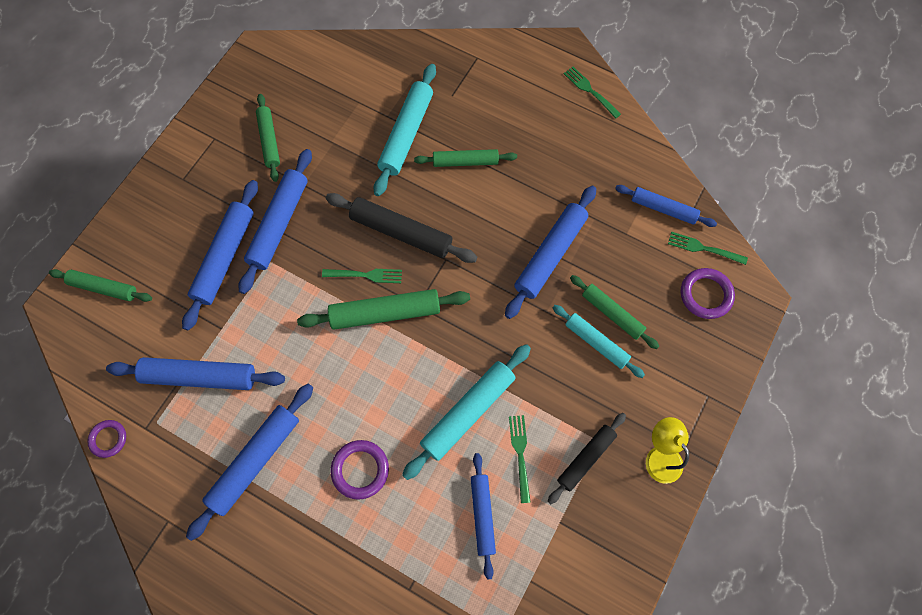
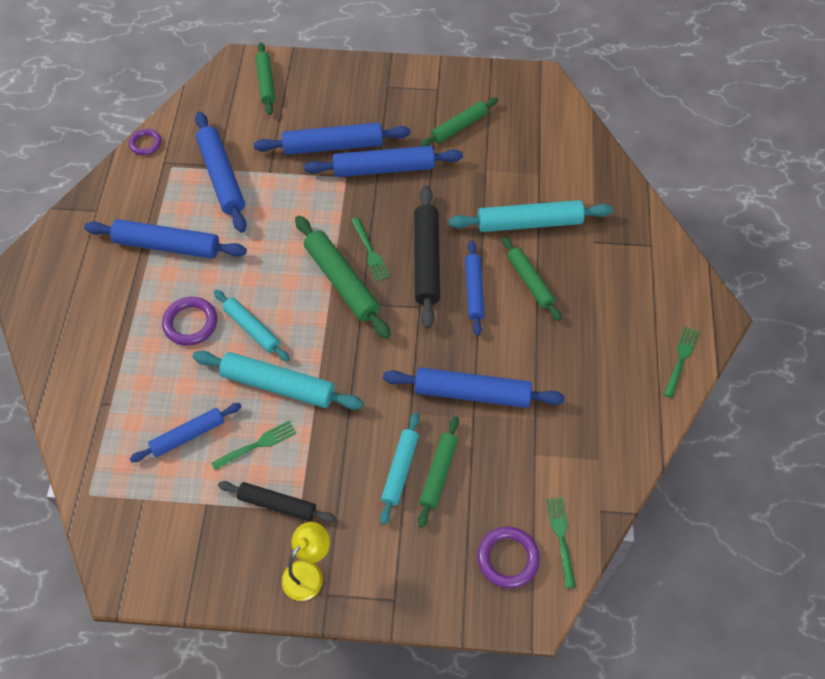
camera: 65 degrees right, 10 degrees down
blue rolling pin [615,185,717,227] -> blue rolling pin moved to [465,240,485,336]
none -> turquoise rolling pin [214,290,290,362]

